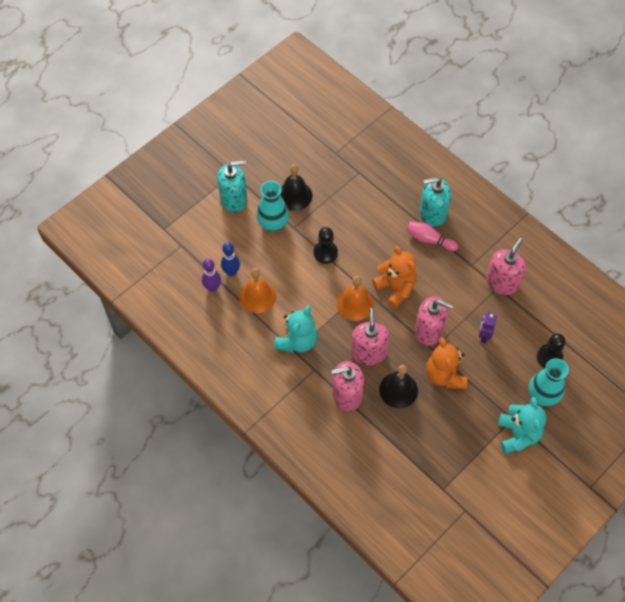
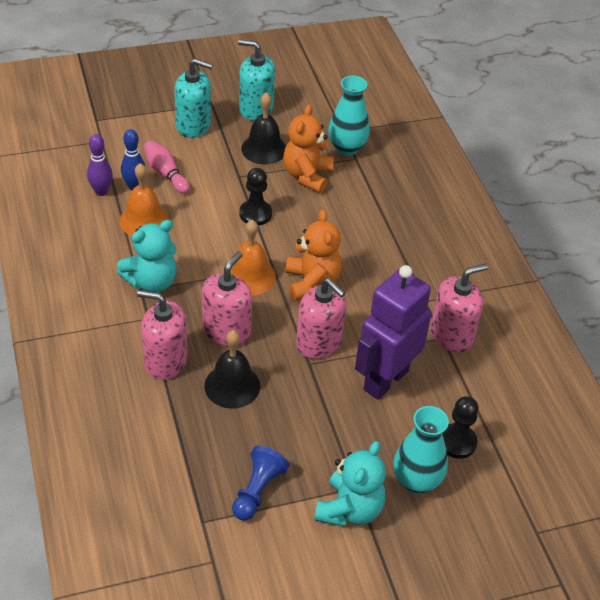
camera: 25 degrees right, 15 degrees down
turquoise vase [256,181,289,232] -> turquoise vase moved to [328,76,370,156]
pink bowling pin [407,221,458,251] -> pink bowling pin moved to [144,140,190,194]
turquoise soap dispenser [420,177,451,227] -> turquoise soap dispenser moved to [238,39,275,121]
orange teddy bear [426,337,467,389] -> orange teddy bear moved to [283,104,334,193]
purple robot [479,312,496,343] -> purple robot [355,265,432,400], size x2.34
none -> blue pawn [232,445,289,520]

